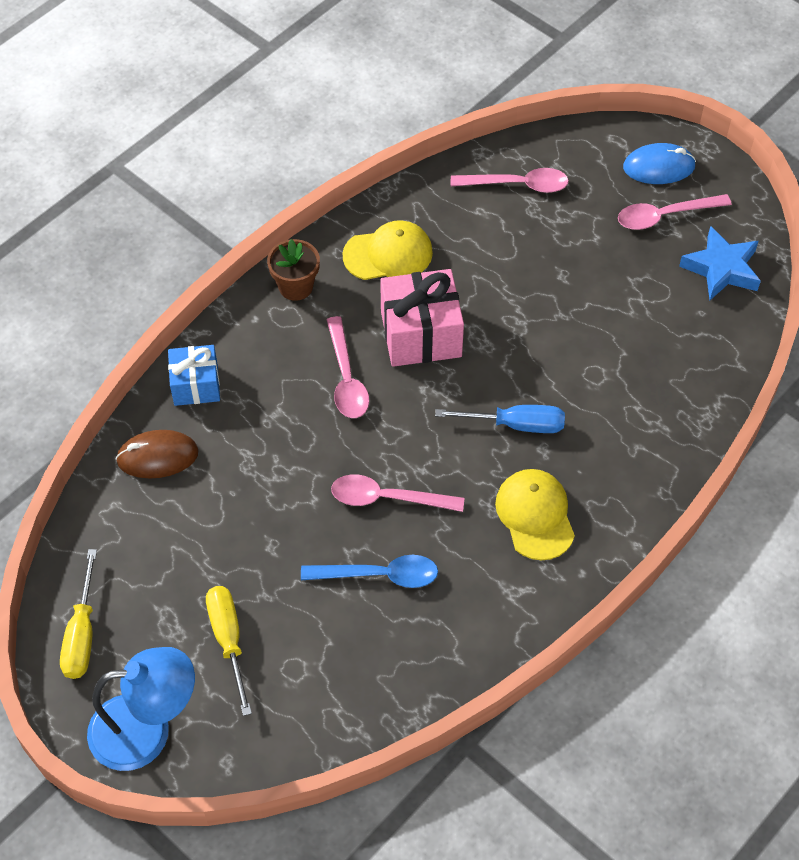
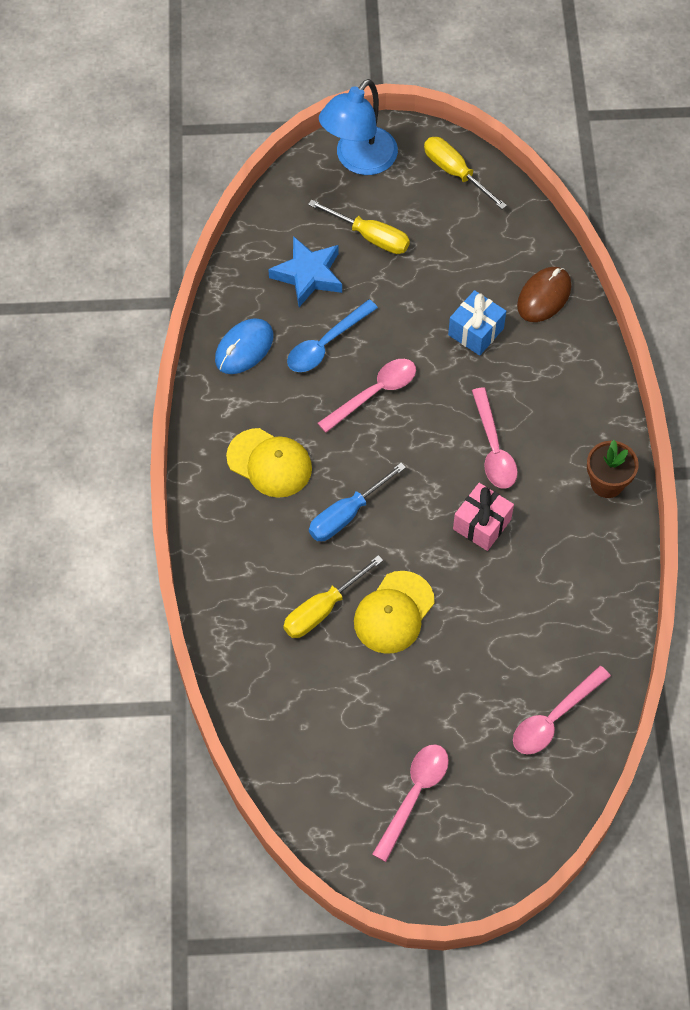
camera: 135 degrees right, 5 degrees up
blue gift [168,345,220,406] -> blue gift moved to [448,290,506,356]
pink spoon [327,316,369,418] -> pink spoon turned 135 degrees counterclockwise [472,387,518,489]
yellow cap [343,220,433,280] -> yellow cap moved to [354,571,435,654]
pink gift [380,269,464,367] -> pink gift [453,483,514,551], size x0.63
blue mouse [623,143,696,184] -> blue mouse moved to [215,318,273,374]
blue star [679,226,761,300] -> blue star moved to [268,236,342,307]
none -> yellow screwdriver [283,555,383,638]

